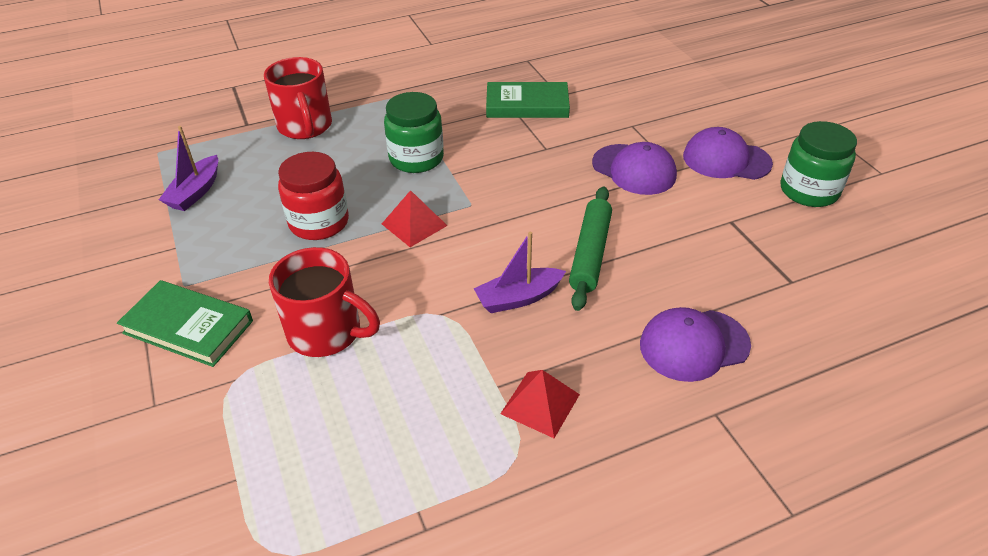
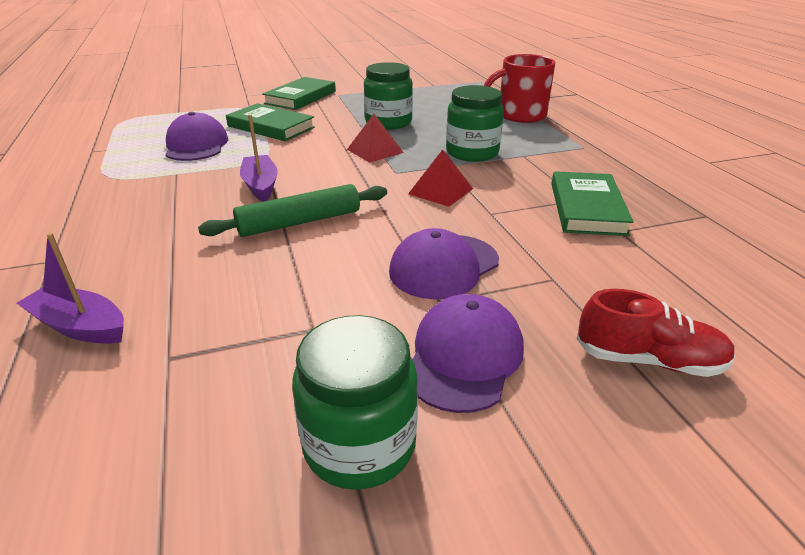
camera: 95 degrees right, 10 degrees down
purple boat [159,126,218,211] -> purple boat moved to [17,233,124,344]
red mug [269,247,380,357] -> green book [226,103,315,141]
red jar [278,152,349,240] -> green jar [364,62,413,130]
red pyramid [500,370,580,438] -> red pyramid moved to [408,150,473,207]
green rolling pin [569,186,612,311] -> green rolling pin turned 45 degrees counterclockwise [198,184,387,237]
purple cap [640,307,751,382] -> purple cap moved to [165,112,228,161]
none -> red shoe [577,289,736,377]

